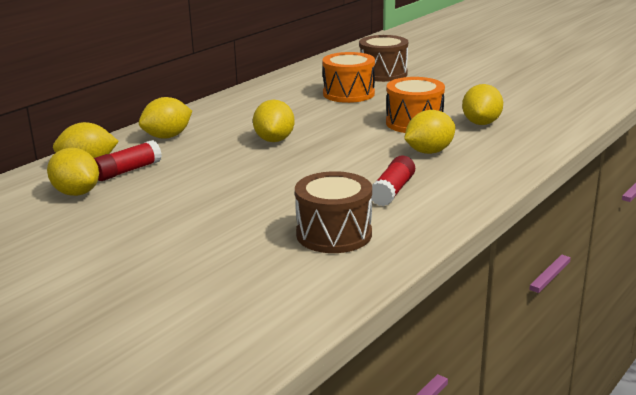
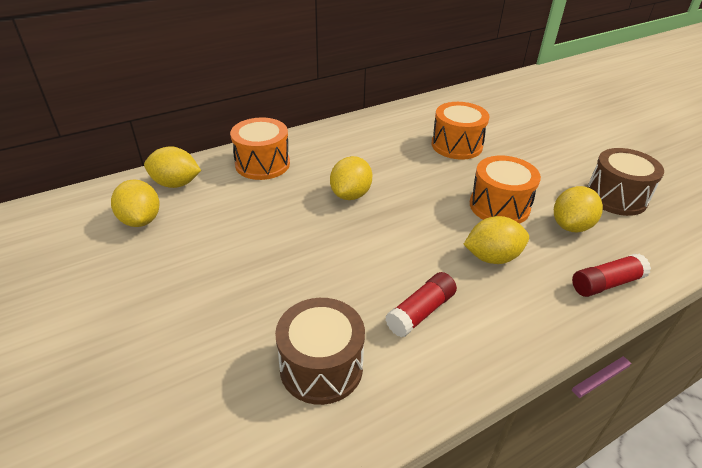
camera: 20 degrees right, 15 degrees up
red glue stick [94,140,162,181] -> red glue stick moved to [572,253,651,297]
yellow lemon [139,97,192,139] -> orange drum [230,118,290,180]
brown drum [359,35,408,82] -> brown drum moved to [587,148,664,216]

